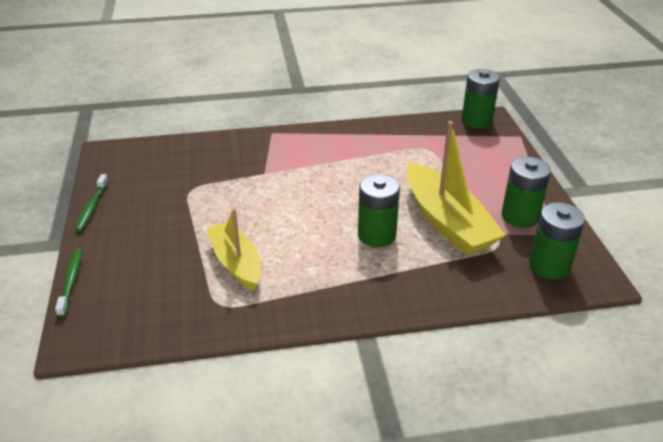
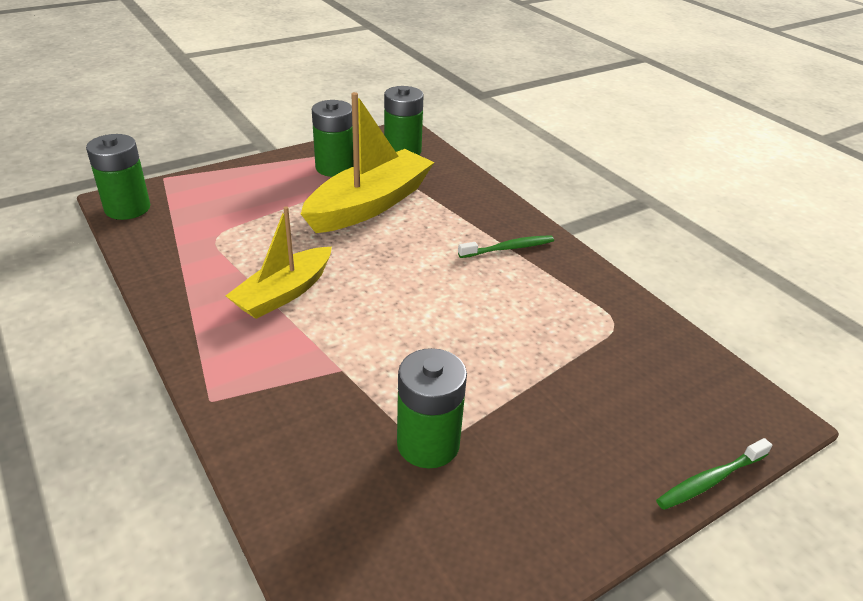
camera: 115 degrees left, 0 degrees up
green toothbrush [75,174,108,231] -> green toothbrush moved to [458,235,554,258]
yellow boat [207,209,261,290] -> yellow boat moved to [226,206,332,319]
green battery [358,174,400,247] -> green battery moved to [397,348,467,469]

